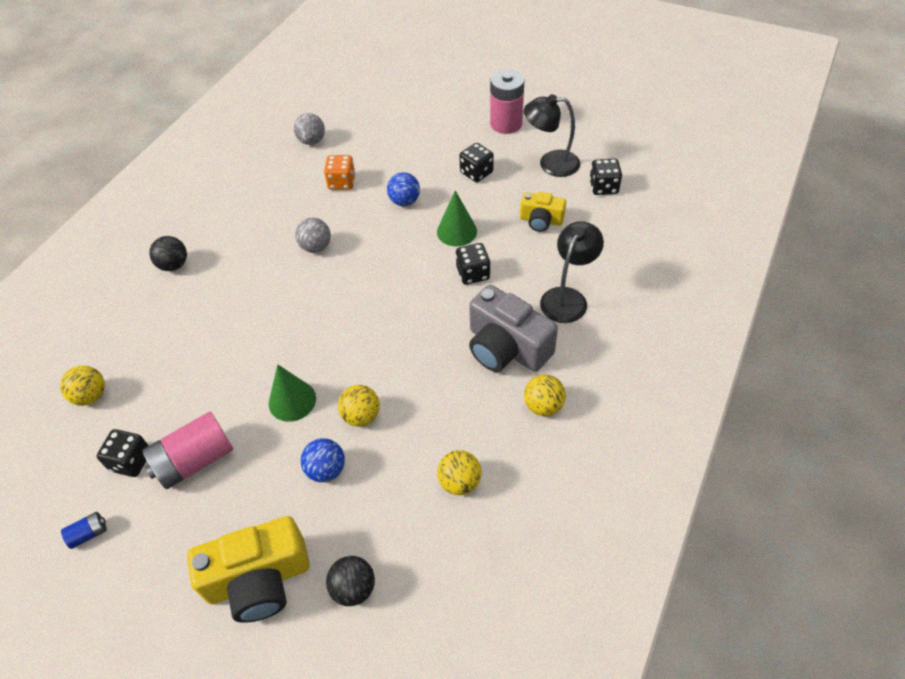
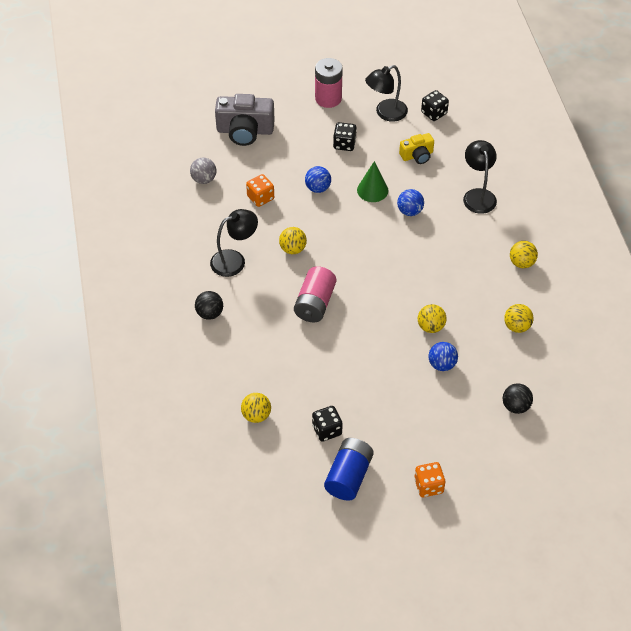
camera: 40 degrees left, 0 degrees up
blue battery [61,512,107,549] -> blue battery [324,438,374,501], size x2.19
pink battery [143,412,233,489] -> pink battery moved to [294,266,336,322]
yellow camera [187,516,310,623] -> none
green cone [269,365,316,422] -> none
grey ball [295,218,331,253] -> yellow ball [279,227,307,254]
black dice [456,243,490,285] -> blue ball [397,189,424,216]
grey camera [469,285,558,372] -> grey camera moved to [215,94,275,146]
none -> black lamp [210,209,258,277]
none -> orange dice [414,462,445,497]

